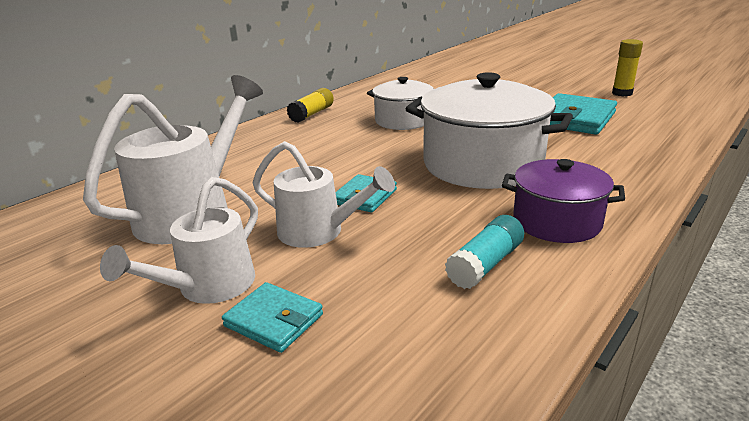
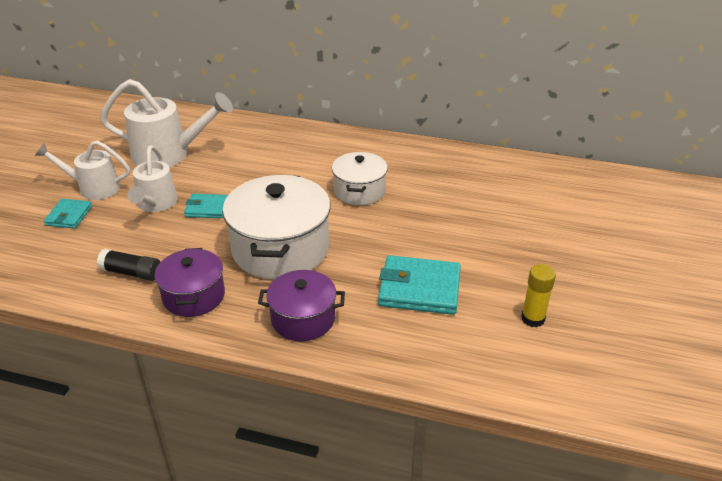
camera: 65 degrees right, 10 degrees up
yellow glue stick [287,88,334,123] -> none
turquoise glue stick [445,215,524,289] -> black glue stick [97,249,160,281]
none -> purple pot [258,270,345,341]

